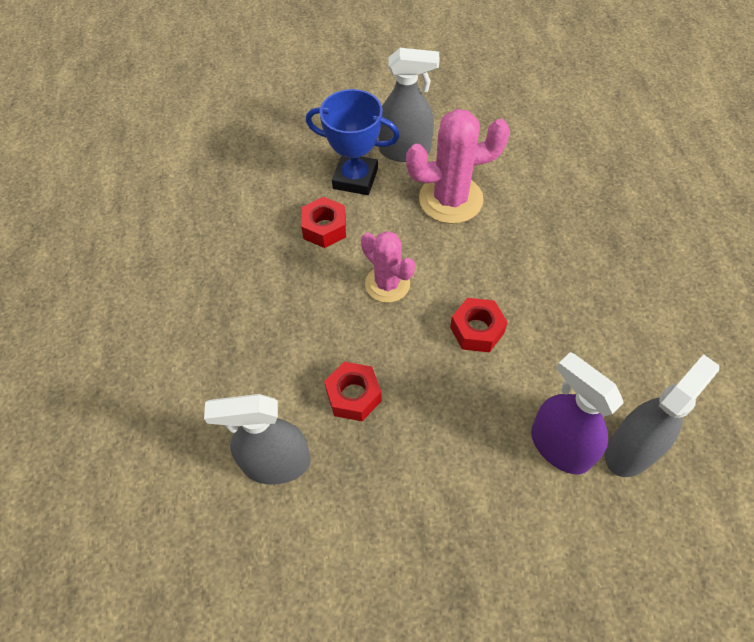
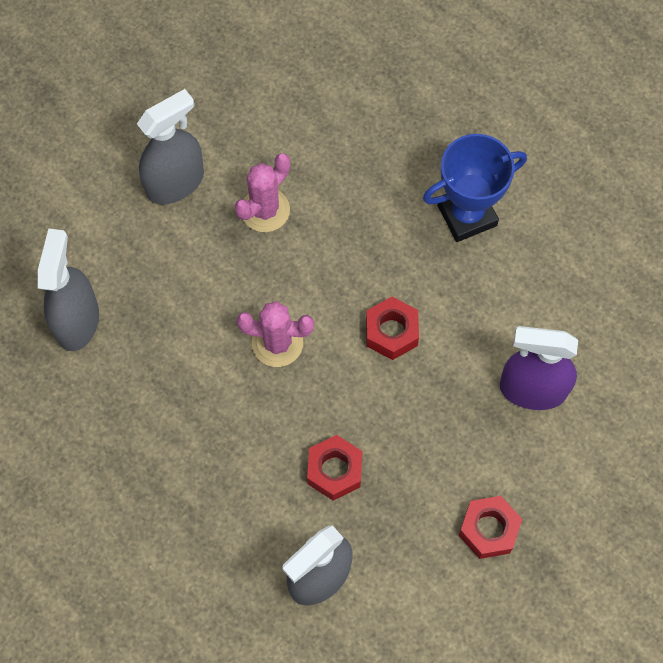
camera: 40 degrees left, 10 degrees up
red nut [301,197,346,248] -> red nut moved to [459,496,522,559]
blue trophy [306,89,400,195] -> blue trophy moved to [423,134,527,242]
pink cactus [406,109,510,224] -> pink cactus [235,153,290,232], size x0.65
grey spray bottle [605,354,719,477] -> grey spray bottle moved to [38,229,99,351]

